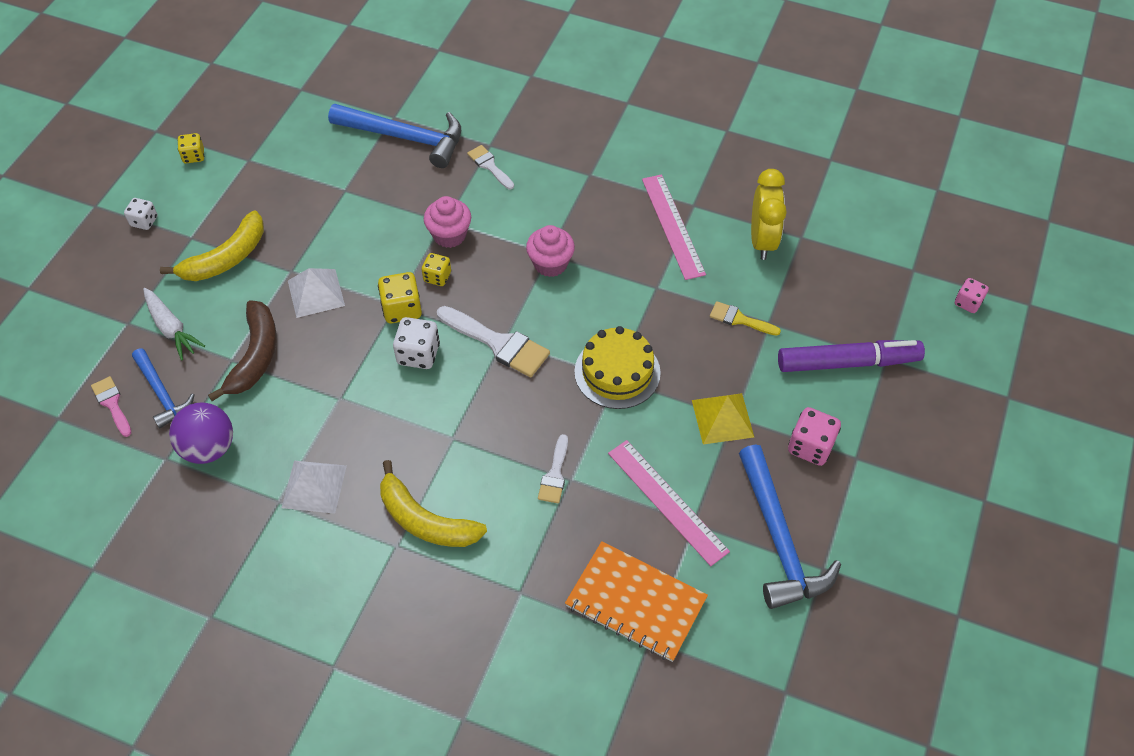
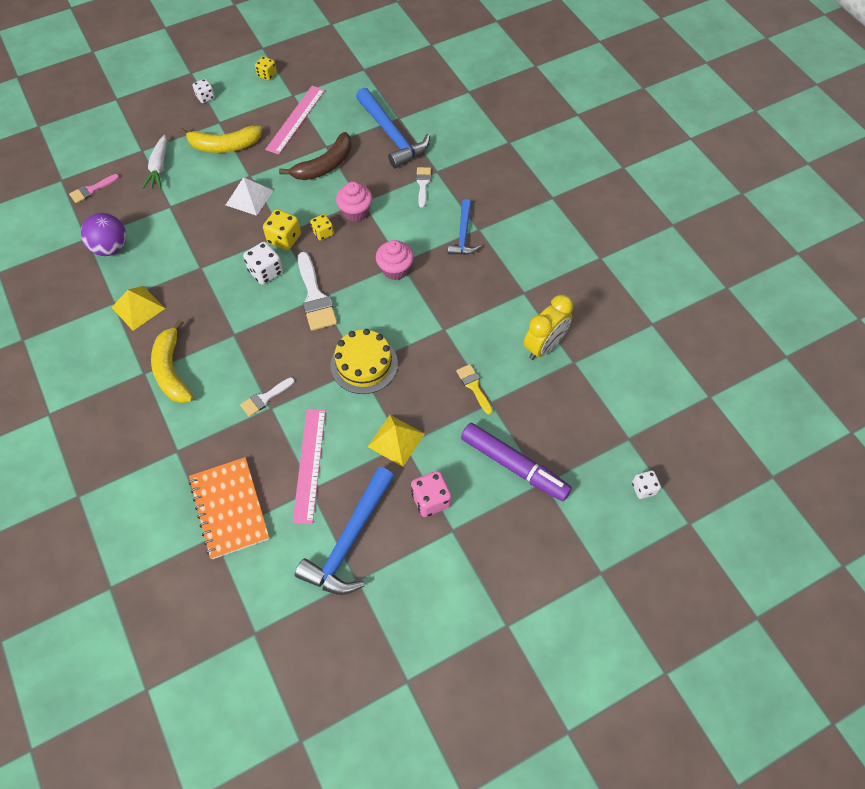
camera: 40 degrees right, 5 degrees up
pink brush [91,376,131,437] -> pink brush turned 135 degrees counterclockwise [69,174,119,203]
blue hammer [132,348,194,429] -> blue hammer moved to [448,199,481,255]
brown banana [208,300,276,401] -> brown banana moved to [279,132,352,180]
white pyramid [282,460,347,514] -> yellow pyramid [111,286,165,331]
pink ruler [642,174,706,280] -> pink ruler moved to [265,86,325,155]
pink dice [955,278,989,313] -> white dice [632,471,661,499]

